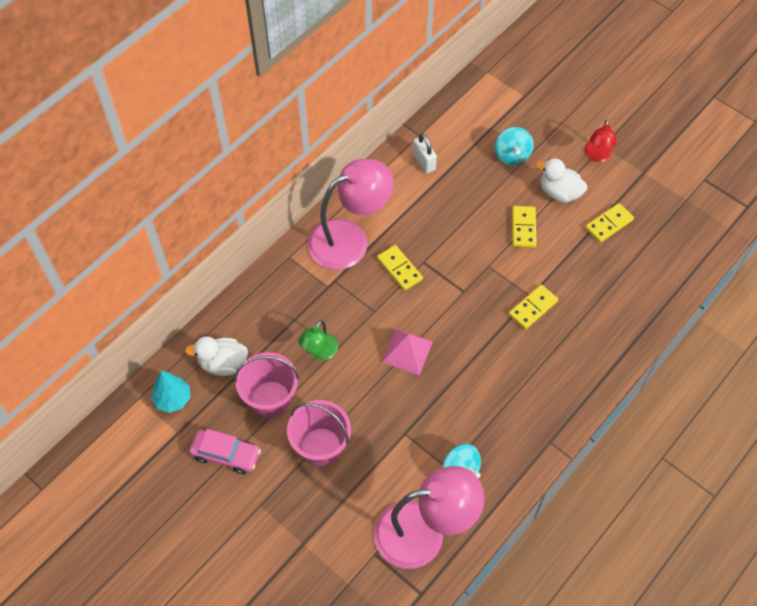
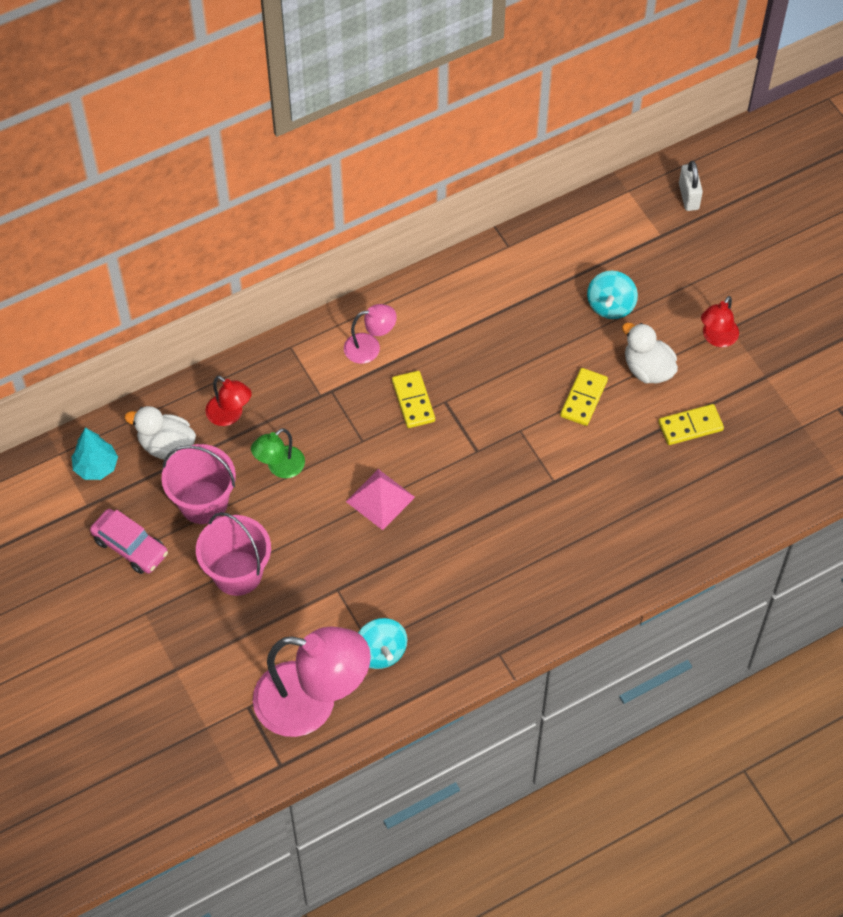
camera: 20 degrees right, 0 degrees up
pink lamp [308,159,393,270] -> pink lamp [344,304,397,364], size x0.49
white padlock [413,133,437,174] -> white padlock moved to [679,161,703,211]
yellow domino [509,285,558,329] -> none
none -> red lamp [205,375,252,426]

